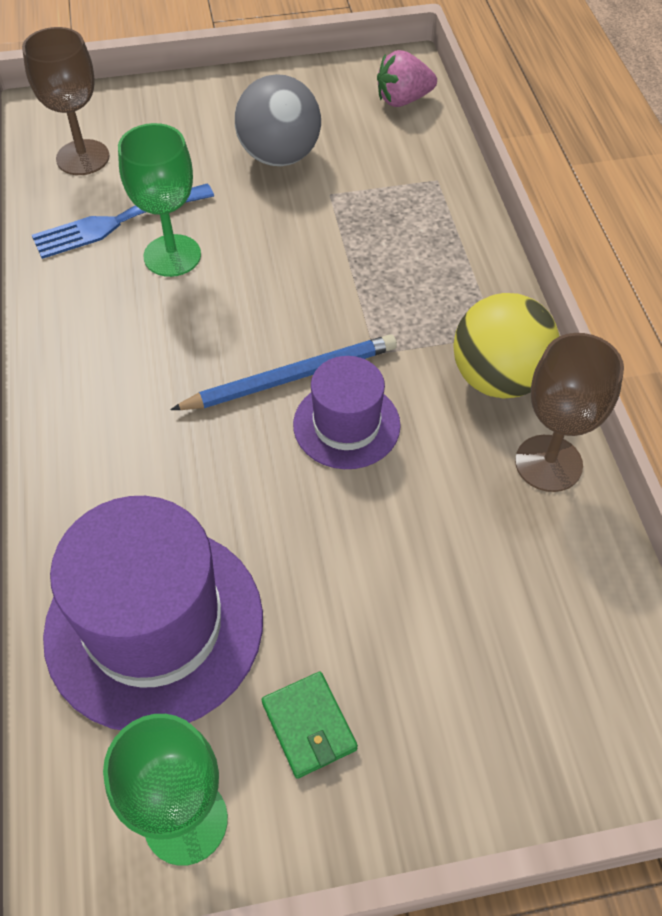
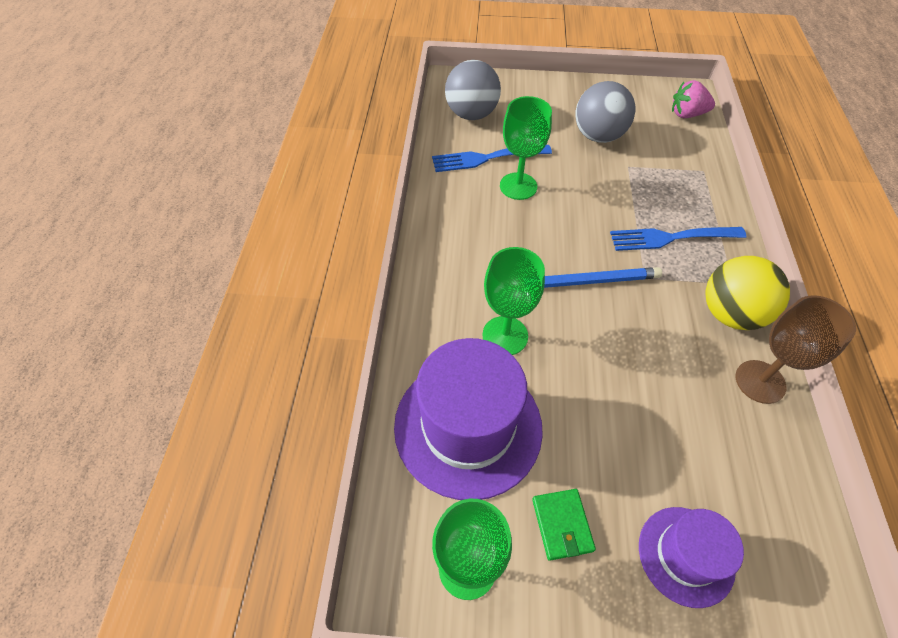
camera: 15 degrees right, 0 degrees up
brown goblet [22,27,109,175] -> grey ball [445,60,501,120]
purple hat [293,356,401,469] -> purple hat moved to [639,507,744,608]
none -> green goblet [482,247,545,355]
none -> blue fork [610,227,746,251]

